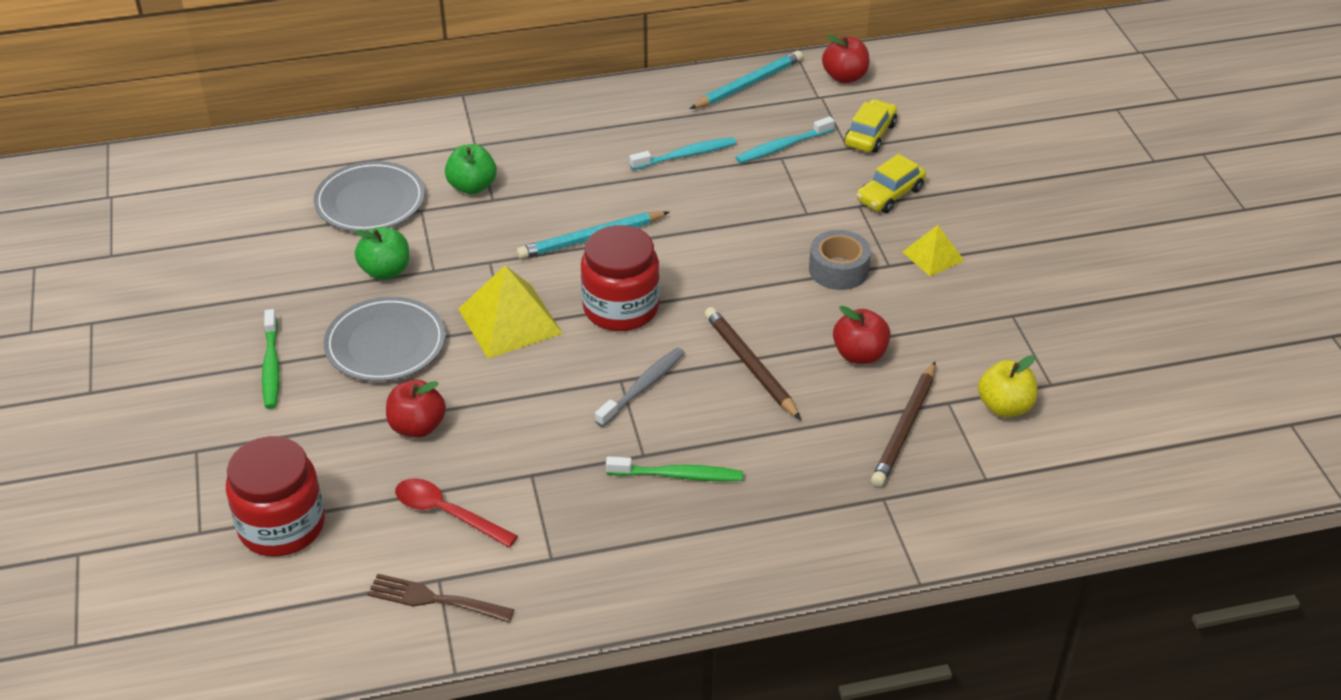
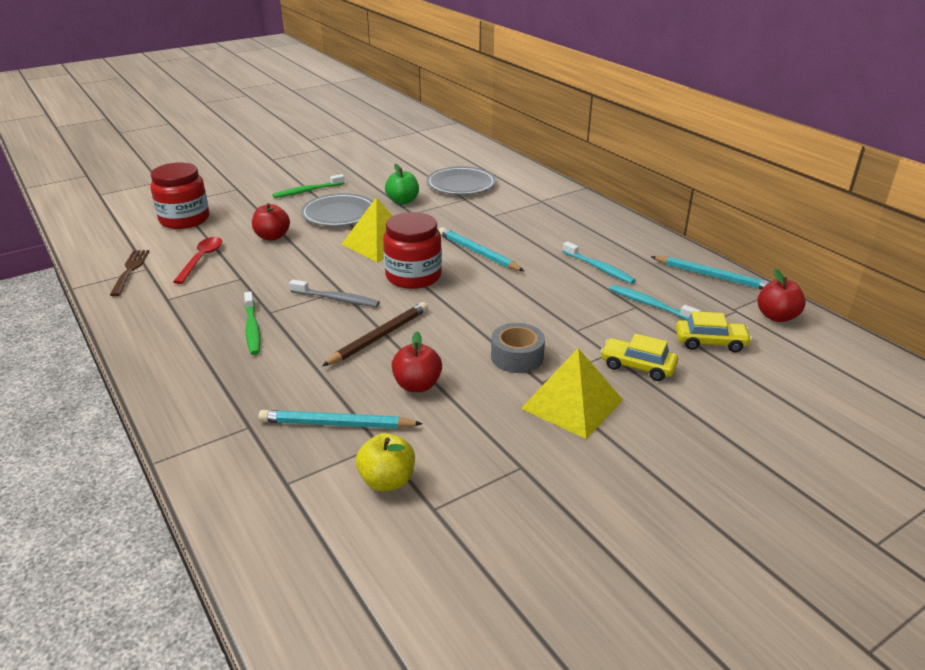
camera: 70 degrees right, 10 degrees down
green apple [445,144,497,195] -> none
brown pencil [871,362,936,487] -> turquoise pencil [258,410,423,429]
yellow pyramid [903,225,965,276] -> yellow pyramid [521,348,623,439], size x1.74

